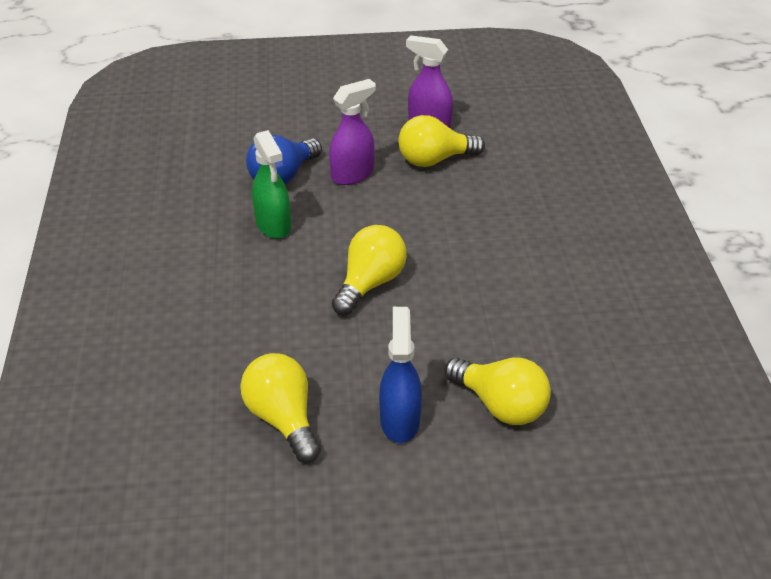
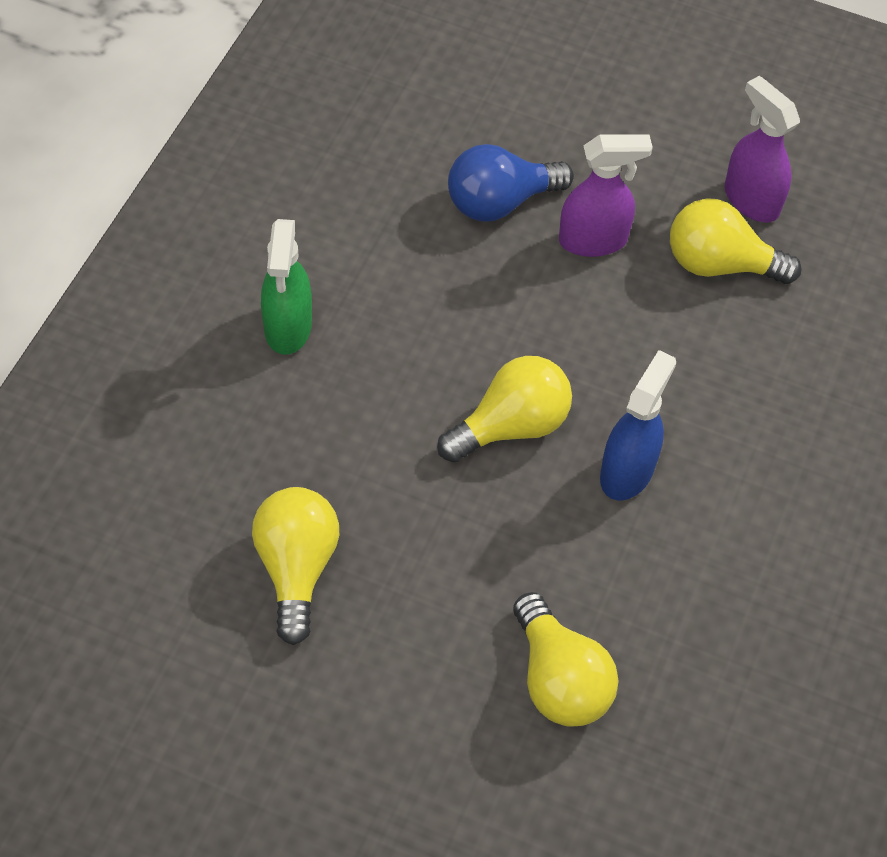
camera: 25 degrees right, 15 degrees up
green spray bottle [252,130,291,239] -> green spray bottle moved to [261,219,312,355]
blue spray bottle [379,307,422,443] -> blue spray bottle moved to [600,350,676,501]

